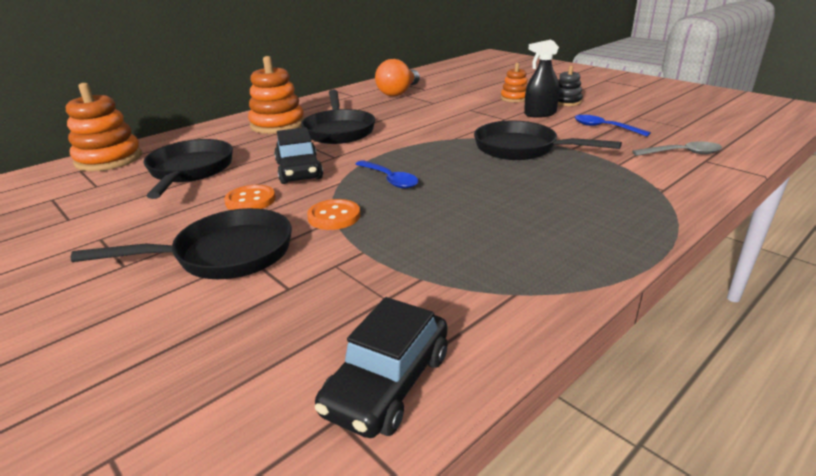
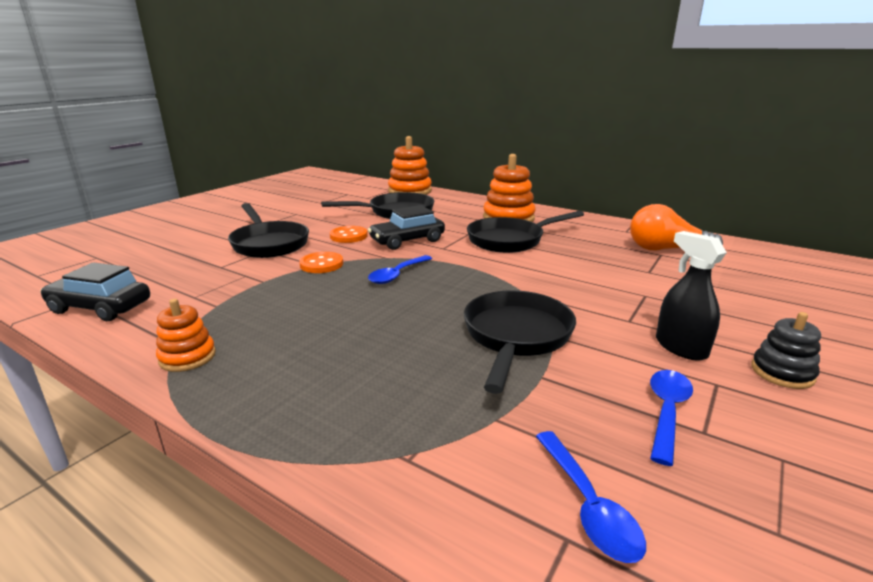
camera: 75 degrees right, 5 degrees down
orange stacking toy [501,63,528,102] -> orange stacking toy moved to [156,299,216,372]
grey spoon [632,141,722,156] -> blue spoon [536,431,646,563]

